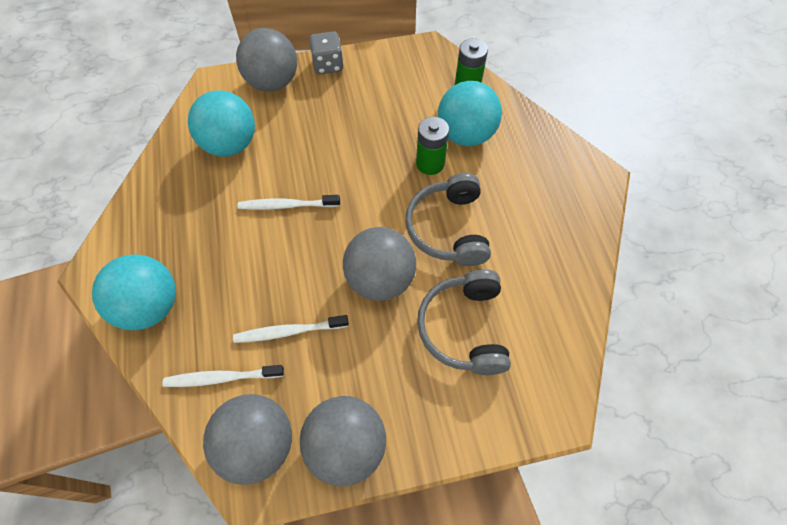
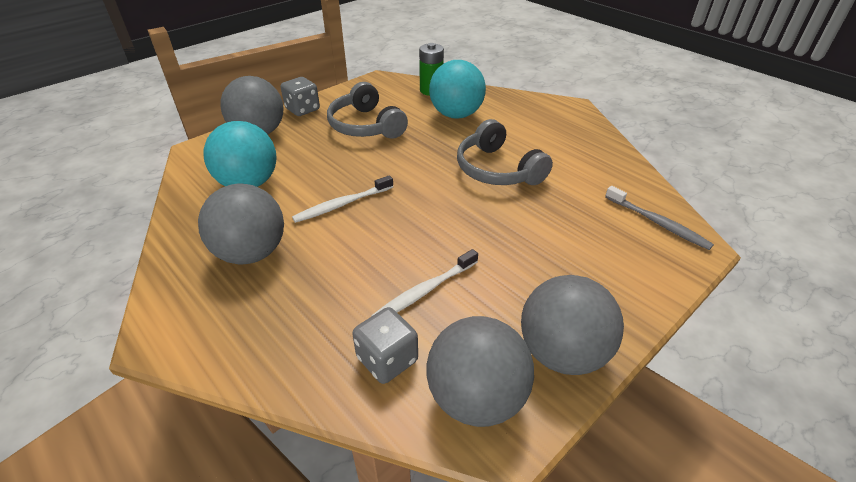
camera: 30 degrees left, 20 degrees down
turquoise ball [92,254,176,330] -> none
white toothbrush [163,365,284,387] -> grey dice [352,307,418,384]
grey ball [343,227,416,301] -> grey ball moved to [198,184,284,264]
green battery [416,117,449,175] -> none
grey headphones [417,269,511,375] -> grey headphones moved to [327,82,408,139]
none -> grey toothbrush [605,186,714,250]

